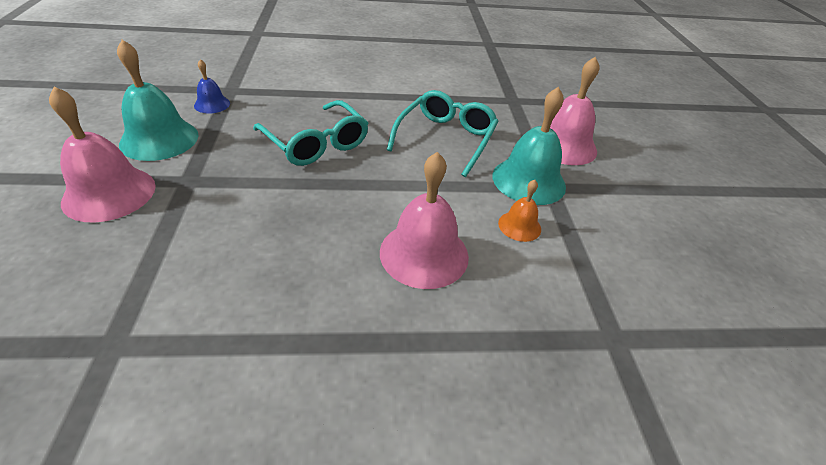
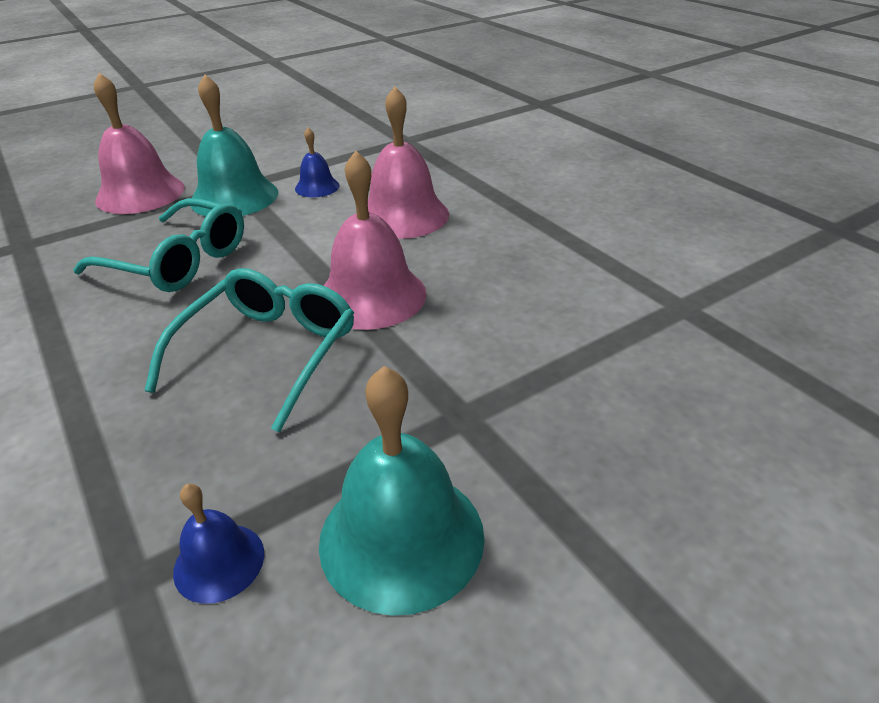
camera: 115 degrees left, 5 degrees down
pink bell [49,86,156,222] -> pink bell moved to [324,151,427,330]
turquoise glasses [387,90,499,177] -> turquoise glasses turned 150 degrees counterclockwise [73,198,244,292]
orange bell [498,180,541,242] -> blue bell [295,127,340,197]

